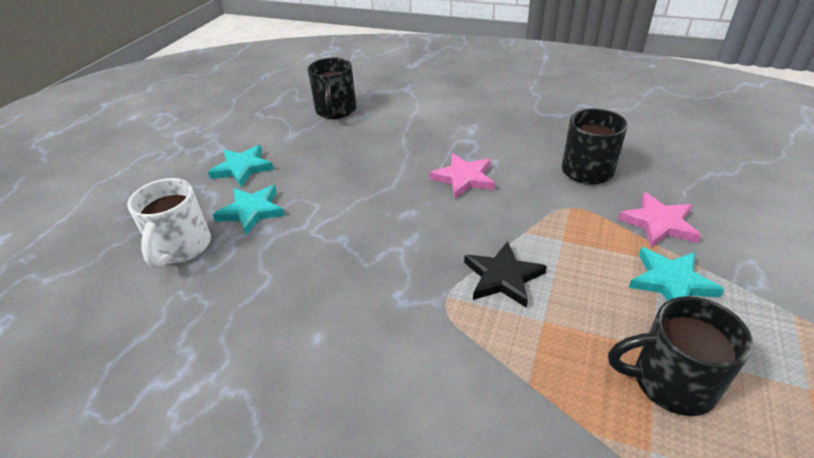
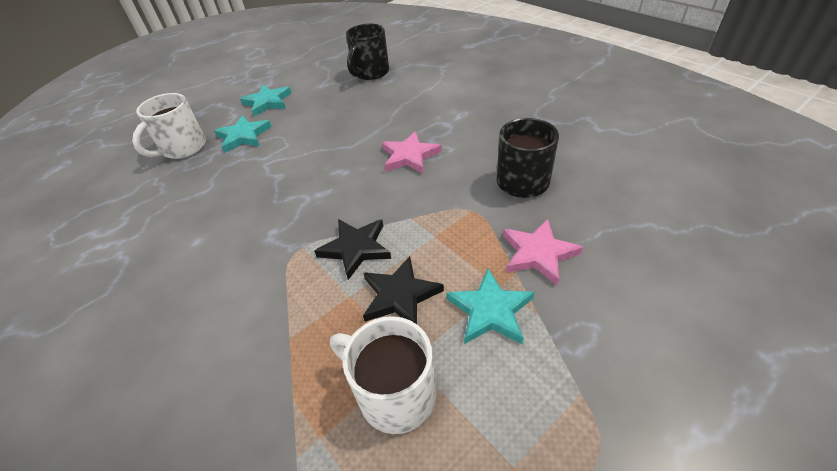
camera: 30 degrees right, 5 degrees up
black mug [608,296,753,416] -> white mug [330,316,436,434]
none -> black star [363,256,444,324]

